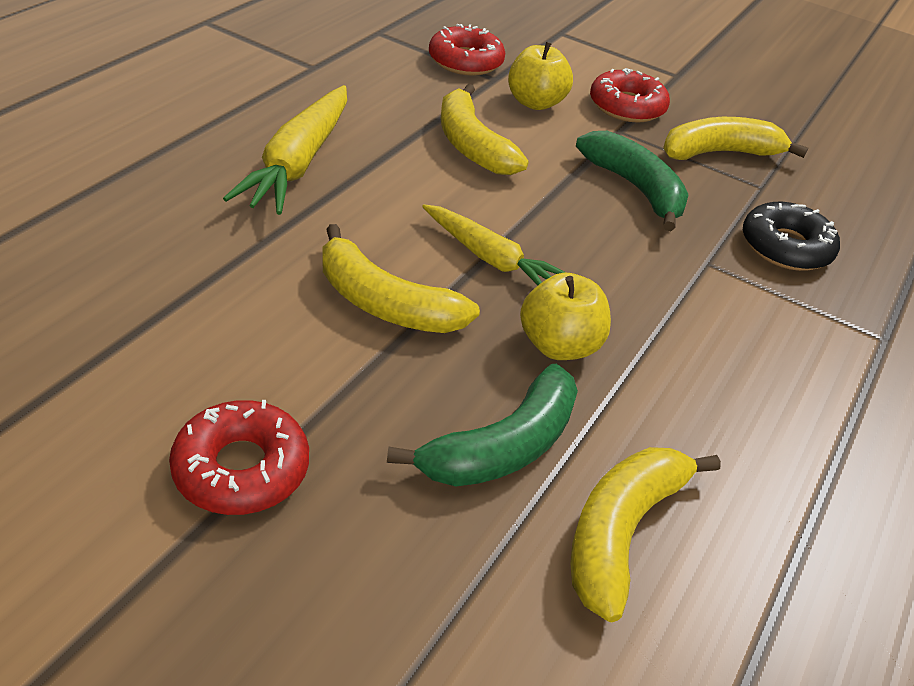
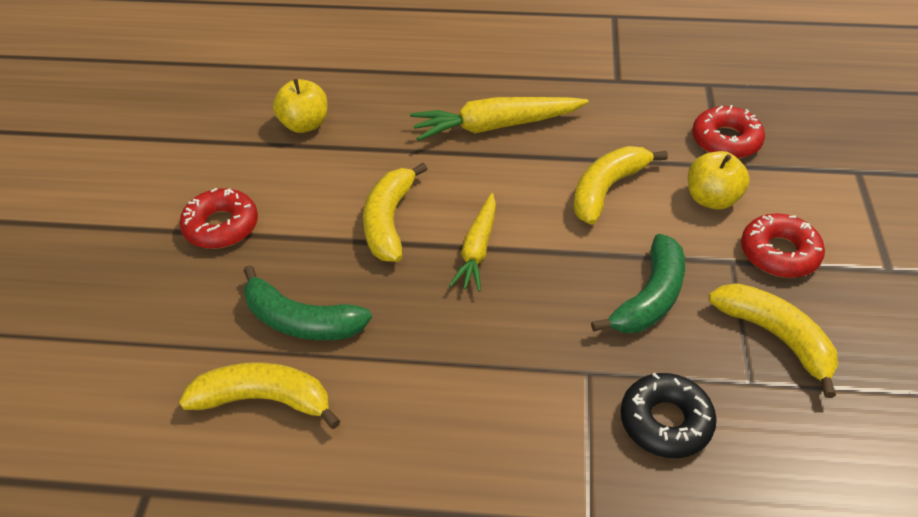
camera: 70 degrees right, 5 degrees up
yellow apple [520,273,611,360] -> yellow apple moved to [273,79,327,133]

